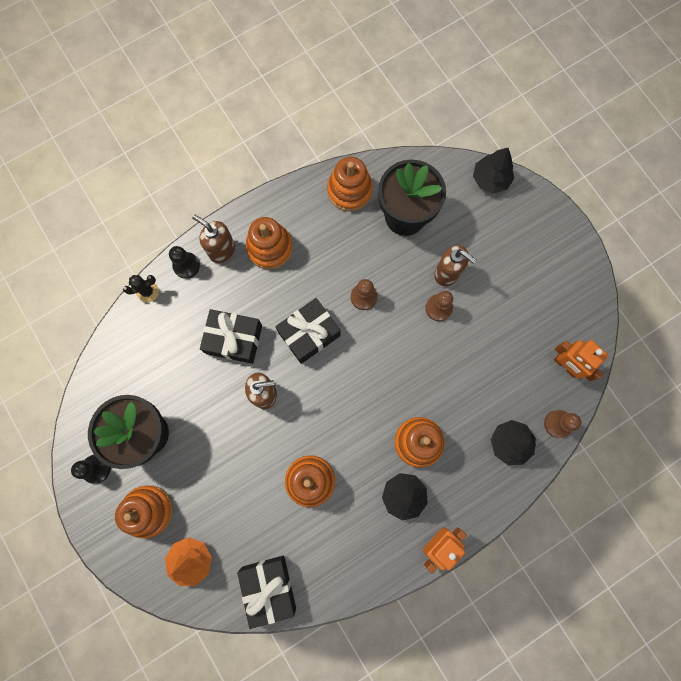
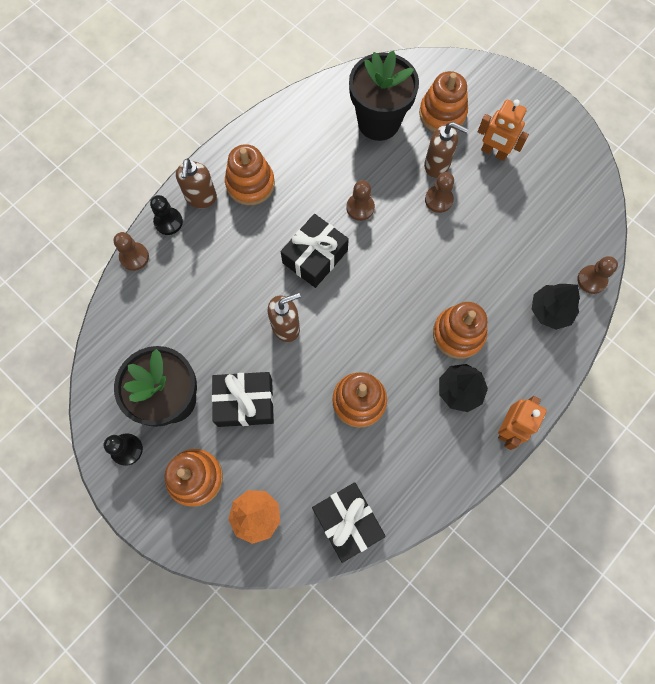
camera: 15 degrees left, 5 degrees down
black cactus [123,275,159,303] -> brown pawn [114,232,149,271]
brown soap dispenser [192,215,235,263] -> brown soap dispenser turned 105 degrees counterclockwise [176,158,217,208]
black gift [200,309,262,364] -> black gift moved to [212,372,274,427]
orange stacking toy [327,157,373,211] -> orange stacking toy moved to [419,71,468,132]
black tree [473,148,514,194] -> none
orange robot [554,340,608,381] -> orange robot moved to [478,99,529,161]

